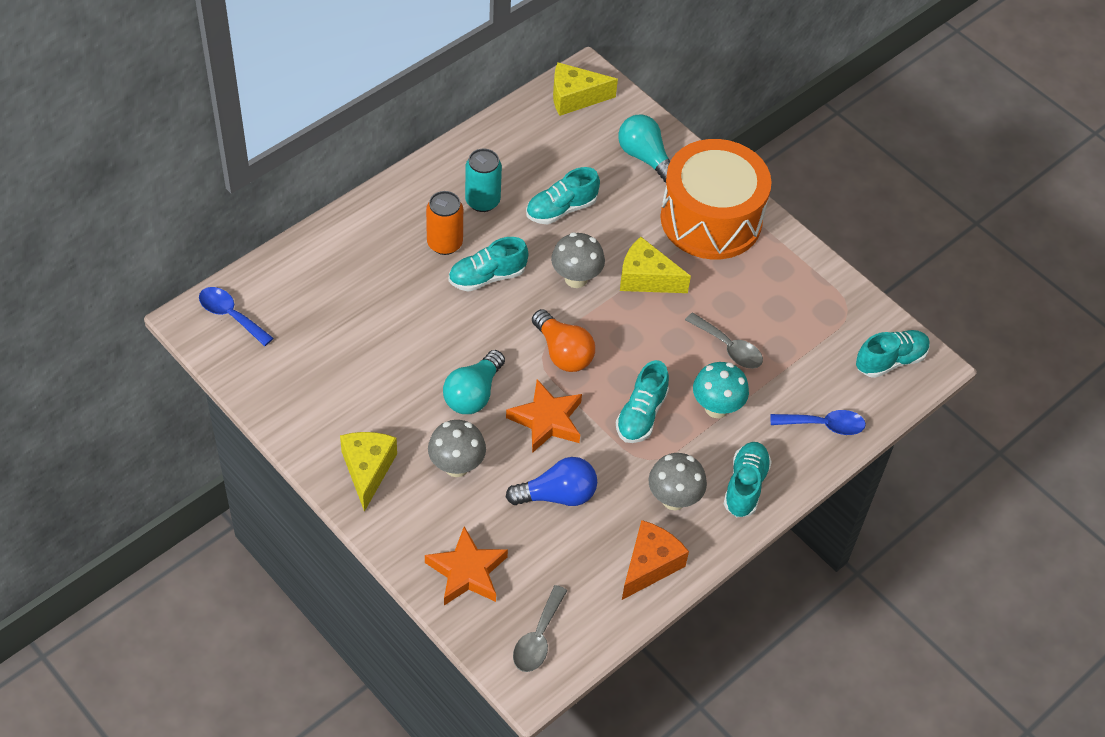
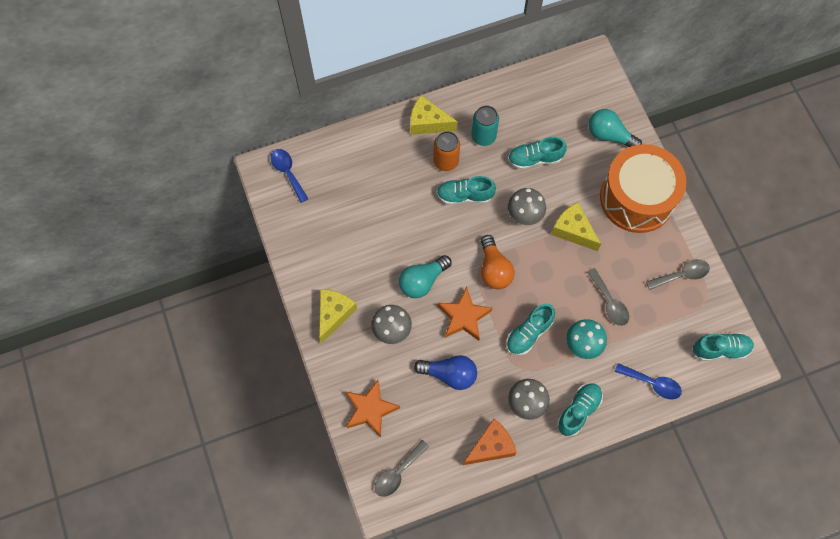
camera: 25 degrees right, 15 degrees up
yellow cheese [553,62,618,116] -> yellow cheese moved to [410,95,458,135]
turquoise light bulb [618,114,670,183] -> turquoise light bulb turned 45 degrees counterclockwise [589,109,642,147]
none -> grey spoon [646,259,710,290]

